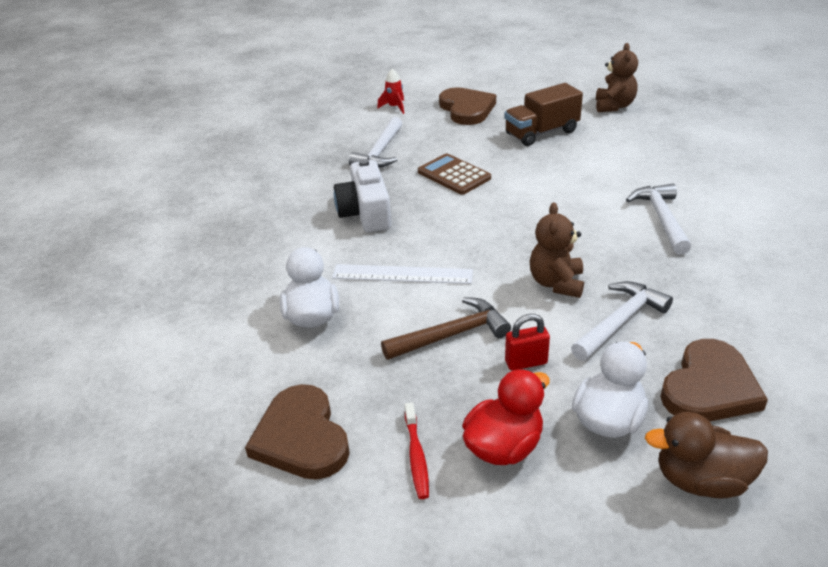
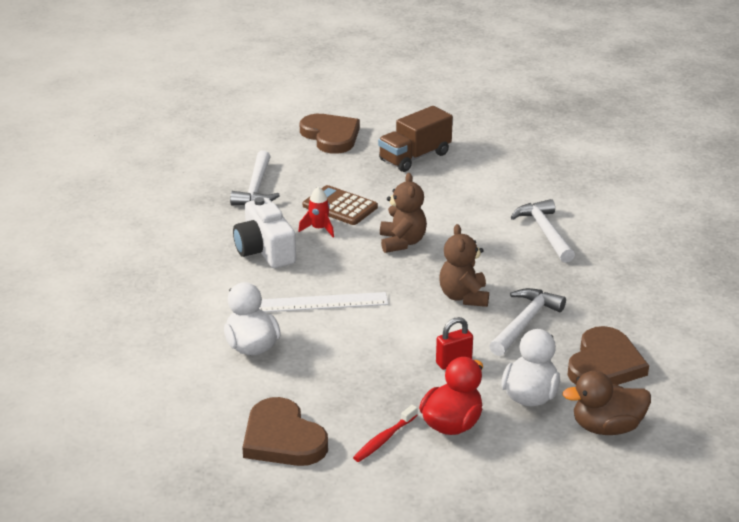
camera: 15 degrees left, 5 degrees down
red rocket [377,69,404,114] -> red rocket moved to [298,187,334,237]
brown hammer [381,297,511,360] -> none
red toothbrush [405,402,429,499] -> red toothbrush turned 60 degrees clockwise [353,405,418,462]
brown teddy bear [596,43,638,112] -> brown teddy bear moved to [380,173,427,253]

